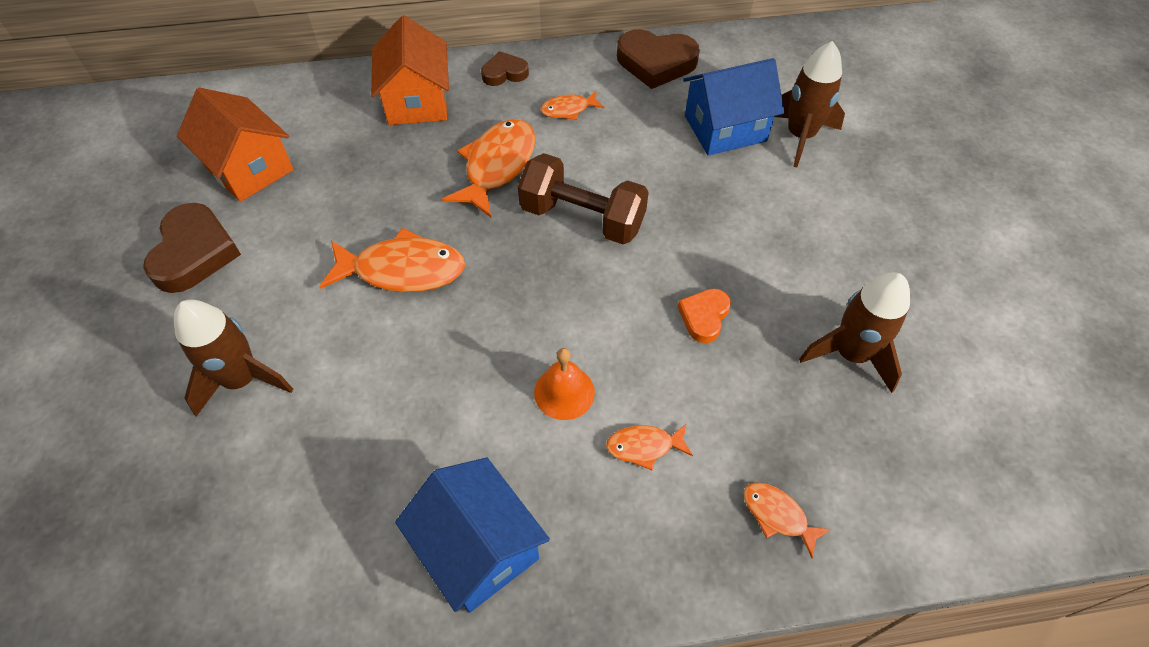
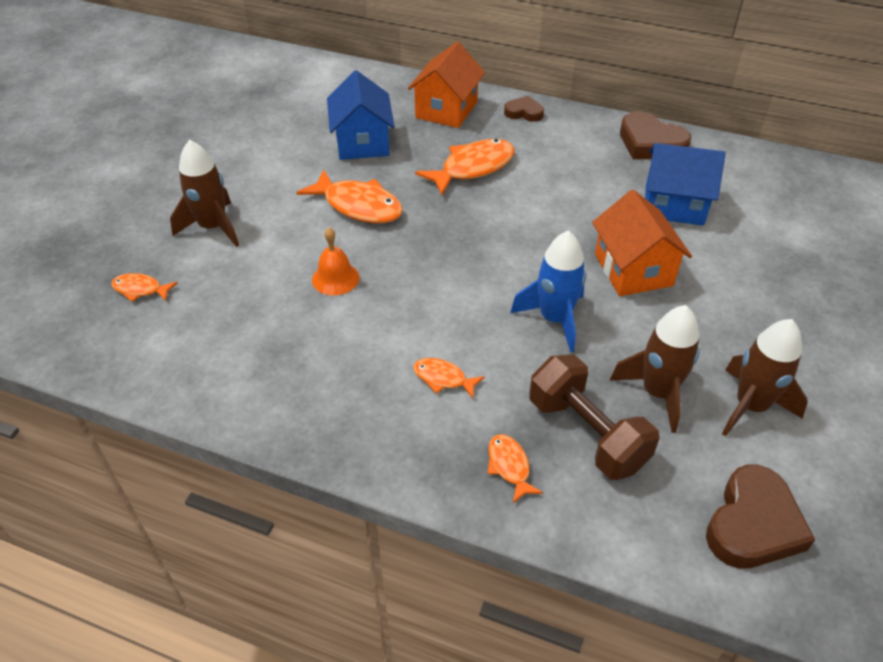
camera: 30 degrees right, 10 degrees down
brown heart [143,203,241,293] -> brown heart moved to [706,465,815,569]
orange house [177,87,294,202] -> orange house moved to [592,190,692,296]
blue house [395,458,550,613] -> blue house moved to [327,70,395,160]
brown dumbbell [518,153,649,244] -> brown dumbbell moved to [529,355,659,480]
orange bell [534,348,595,420] -> orange bell moved to [312,227,360,295]
orange fish [540,91,605,120] -> orange fish moved to [111,273,178,302]
orange heart [678,289,731,343] -> blue rocket [510,231,586,352]
brown rocket [775,41,845,167] -> brown rocket moved to [722,319,808,436]

